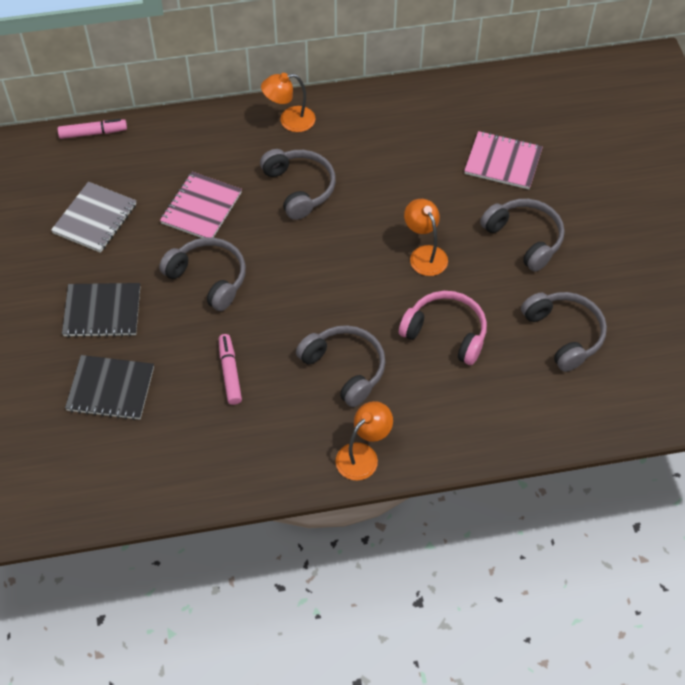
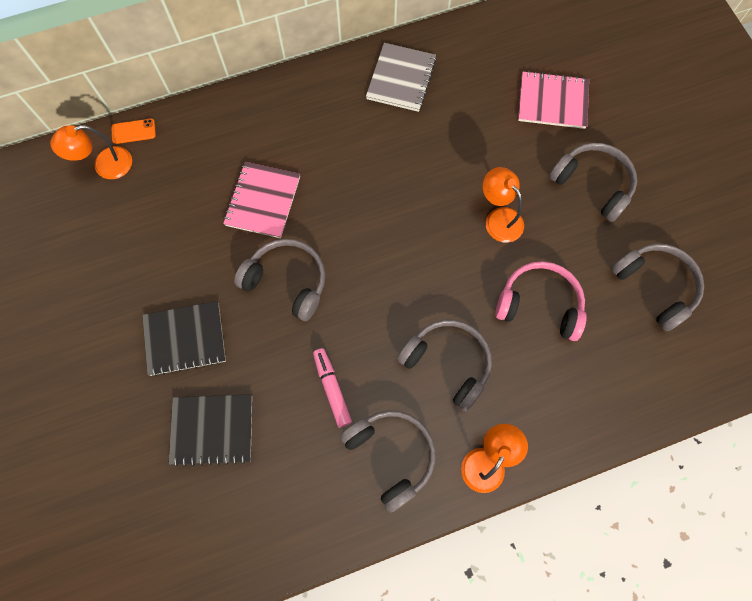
camera: 10 degrees left, 15 degrees up
grey notebook [51,182,136,253] -> grey notebook moved to [366,43,436,112]
pink marker [58,119,127,139] -> orange phone [111,119,156,144]
grey headphones [260,149,336,220] -> grey headphones moved to [340,410,435,512]
orange lamp [261,73,316,132] -> orange lamp moved to [50,125,132,179]

